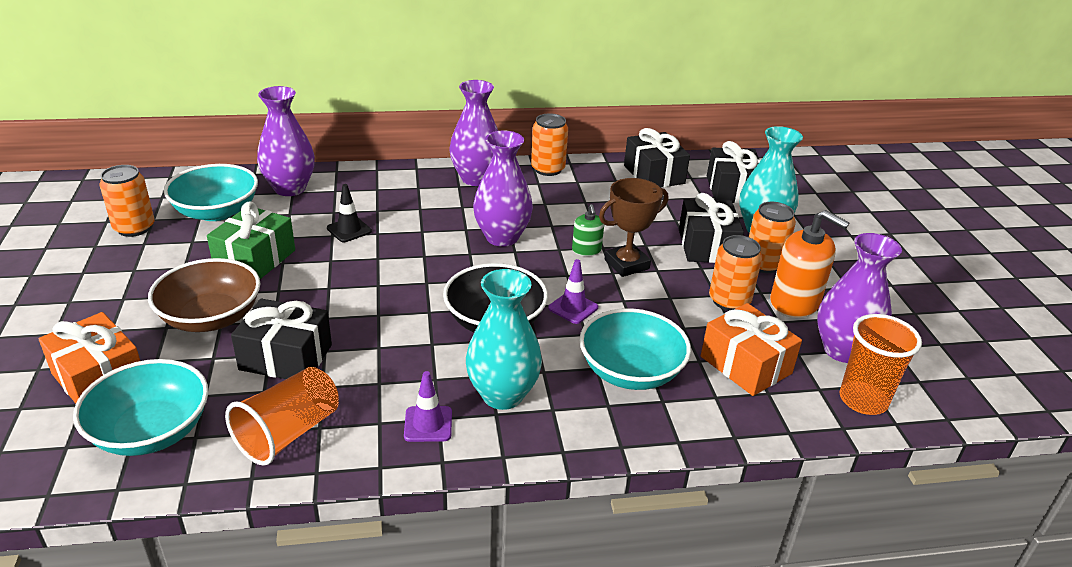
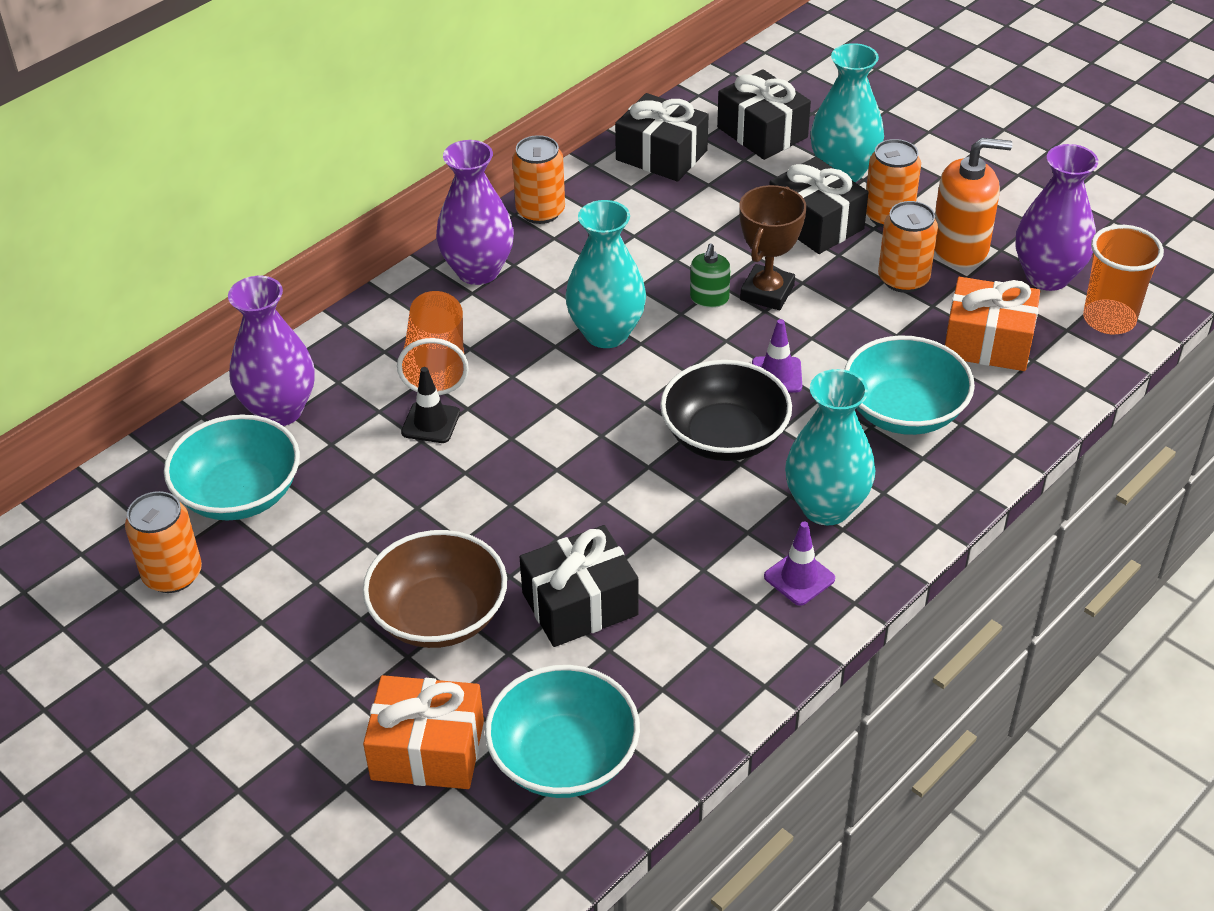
camera: 35 degrees left, 10 degrees up
green gift [207,201,295,279] -> none
orange cup [225,367,339,466] -> orange cup moved to [397,291,469,395]
purple vase [473,131,533,247] -> turquoise vase [565,200,646,348]
green soap dispenser [572,204,604,256] -> green soap dispenser turned 60 degrees clockwise [690,243,731,308]

